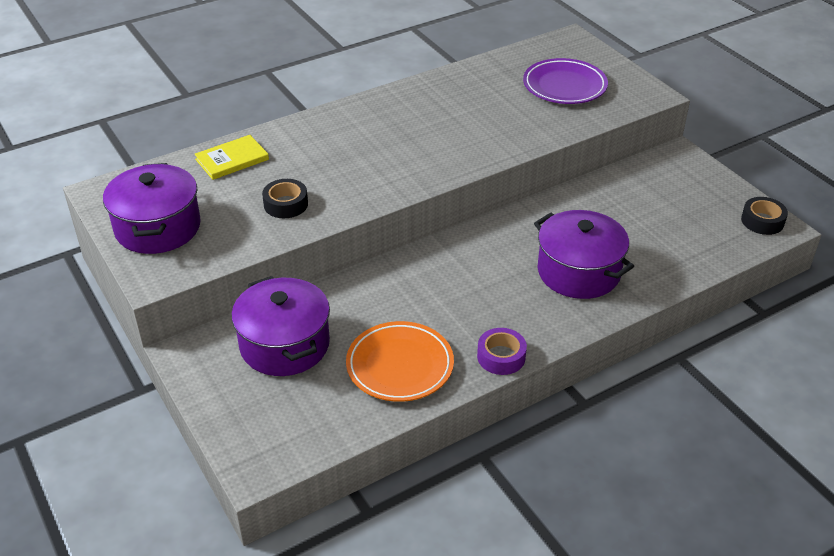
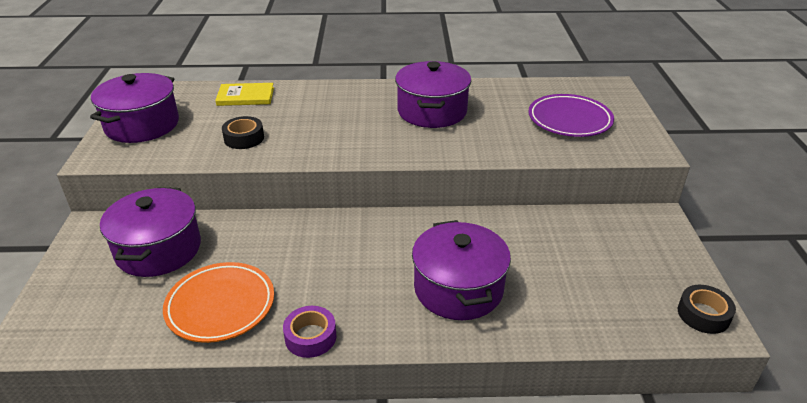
camera: 30 degrees right, 5 degrees down
none -> purple pot [395,61,471,128]

